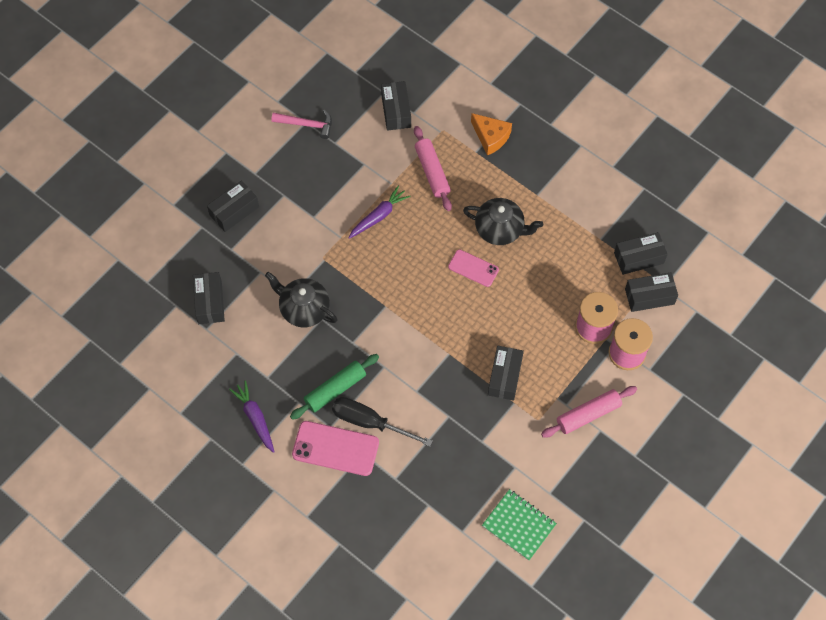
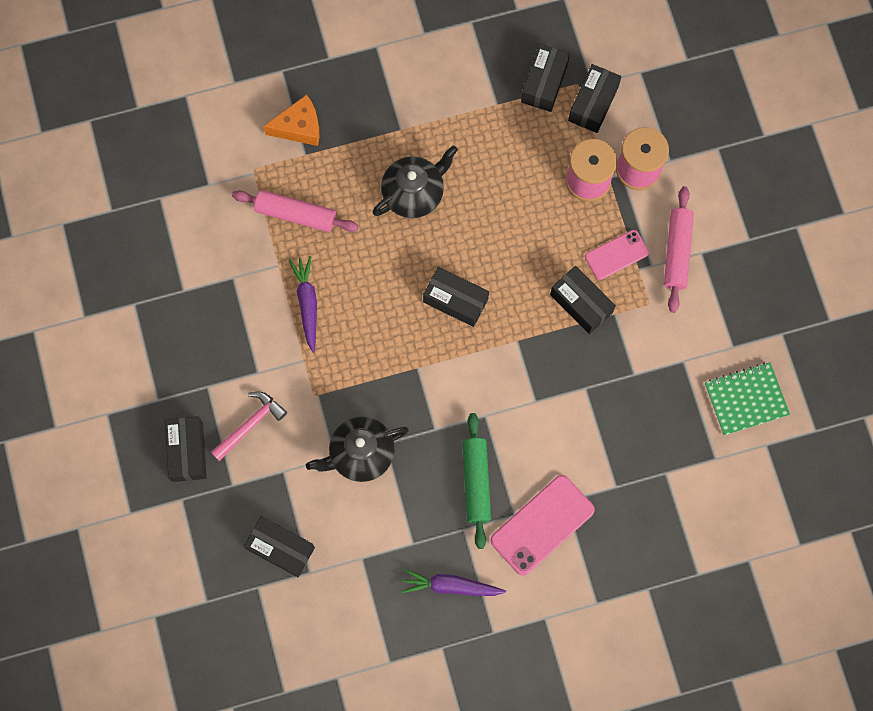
camera: 55 degrees left, 10 degrees up
pink hammer [271,110,332,139] -> pink hammer moved to [211,391,287,461]
black screwdriver [332,397,433,447] -> none
black box [381,81,411,131] -> black box moved to [423,267,489,327]
pink phone [448,249,499,287] -> pink phone moved to [585,230,649,280]

